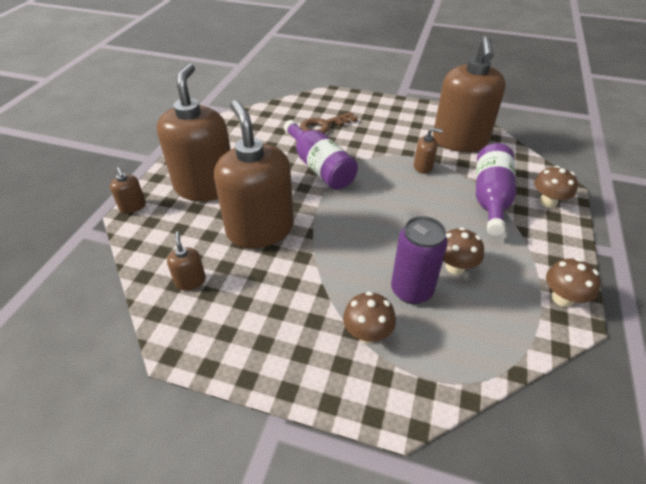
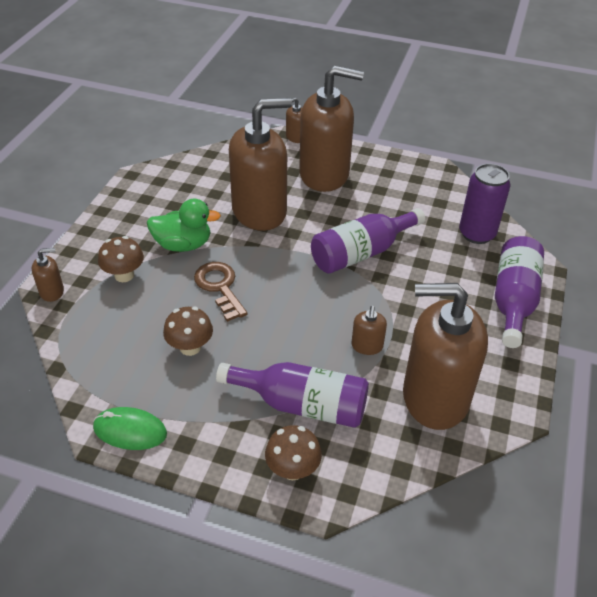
camera: 90 degrees right, 0 degrees up
brown soap dispenser [167,231,206,290] -> brown soap dispenser moved to [32,248,64,302]
brown key [300,112,358,134] -> brown key moved to [194,262,248,322]
purple can [391,216,448,304] -> purple can moved to [459,164,510,244]
brown mushroom [546,258,601,307] -> green mouse [93,407,167,450]
none -> green duck [147,199,221,252]
none -> purple bottle [495,236,544,348]

